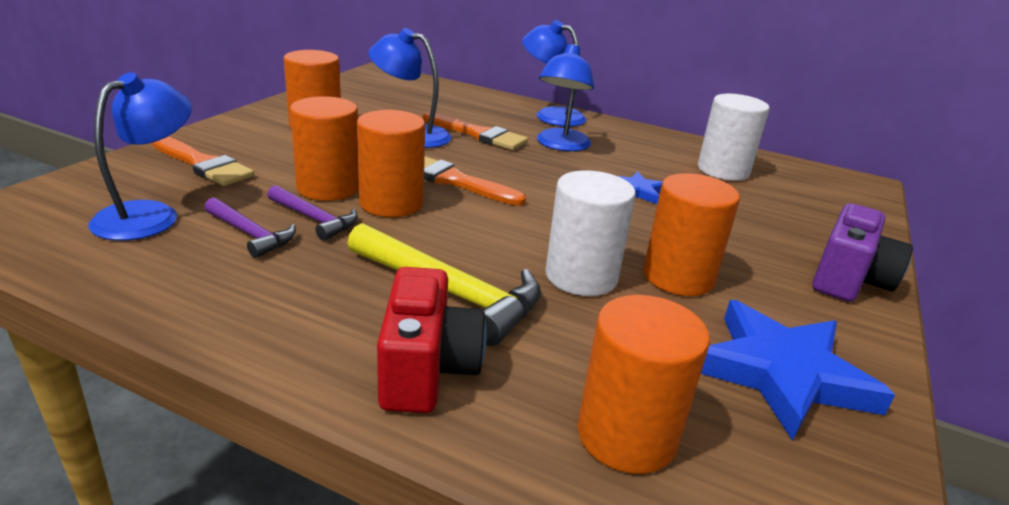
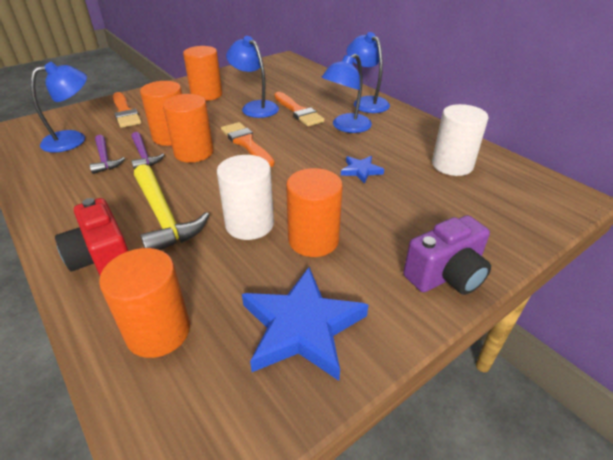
camera: 30 degrees right, 10 degrees up
red camera [377,267,487,413] -> red camera turned 120 degrees clockwise [55,198,129,275]

